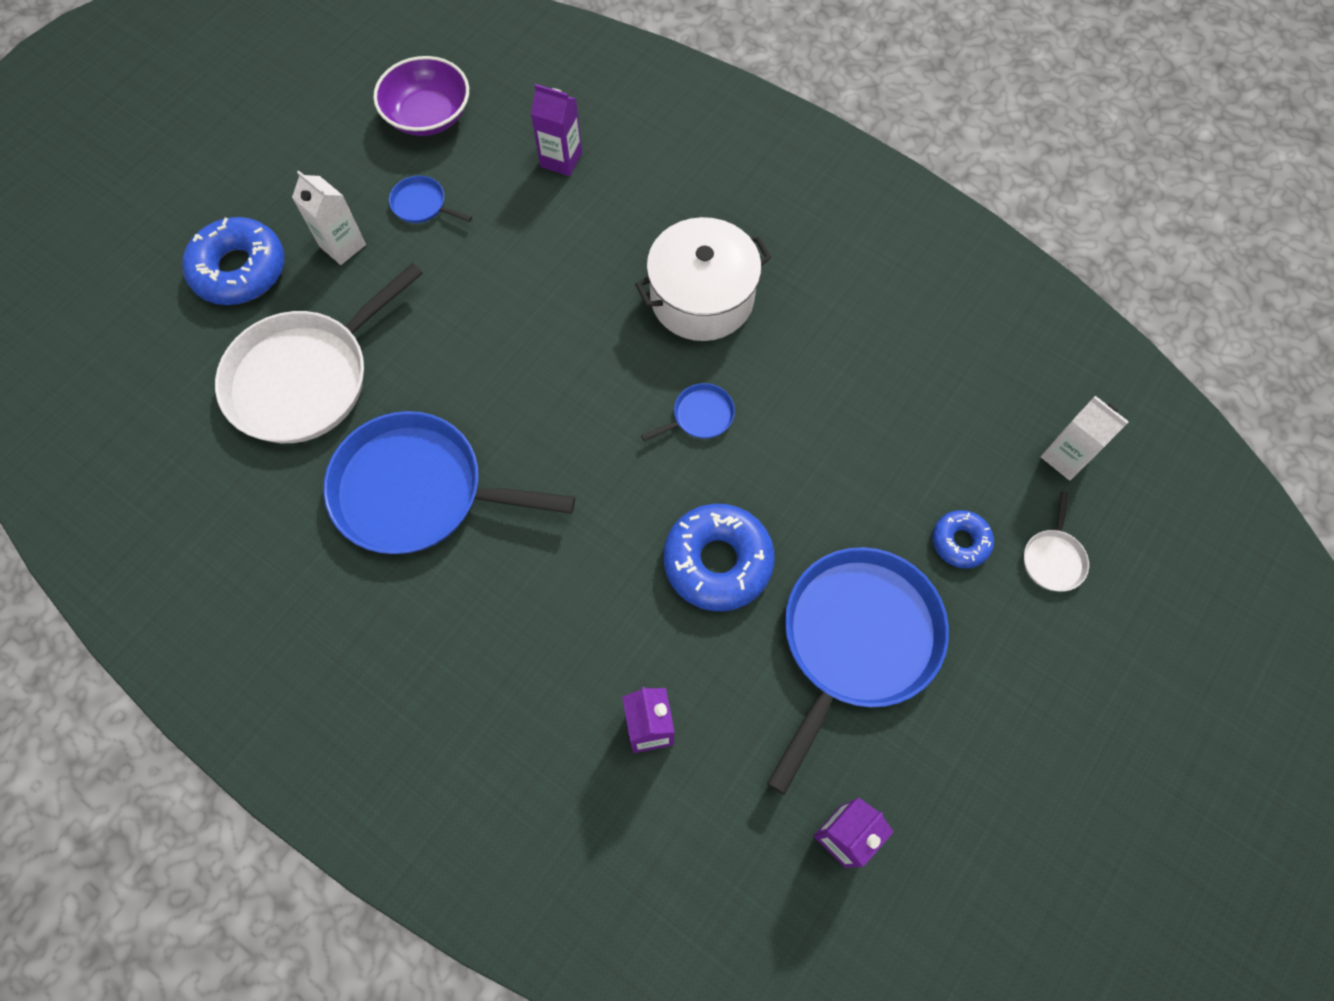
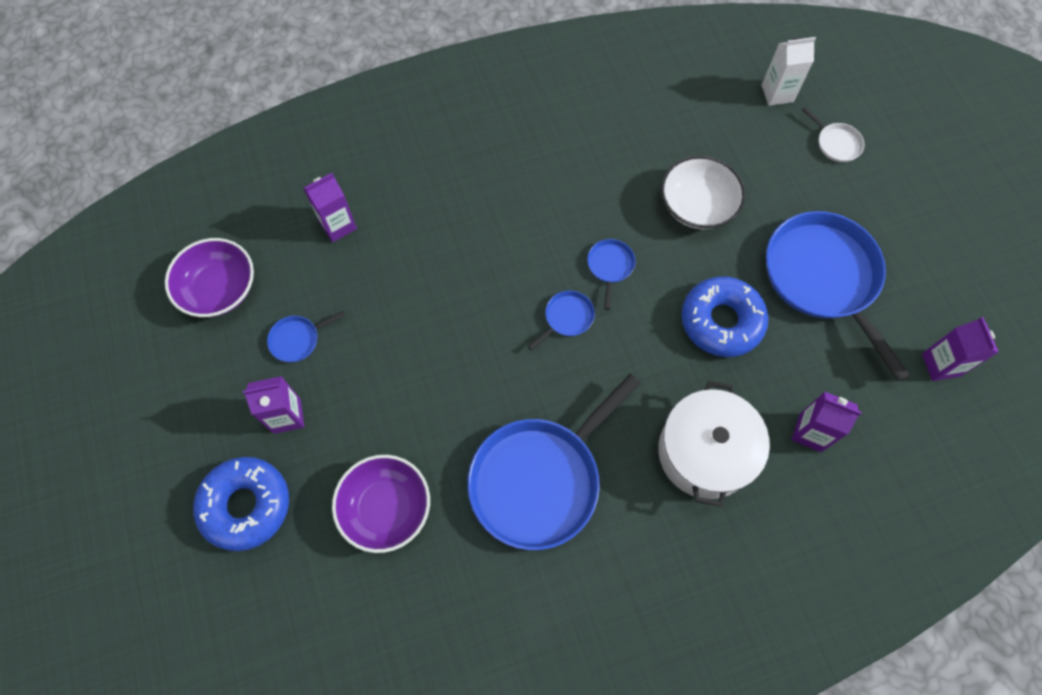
camera: 55 degrees left, 0 degrees up
white pan [215,263,423,443] -> purple bowl [332,455,430,553]
white carton [292,170,366,265] -> purple carton [243,376,304,434]
white pot [635,217,771,341] -> white pot moved to [658,381,770,507]
blue donut [932,510,994,569] -> none
none -> blue pan [528,291,595,350]
none -> white bowl [661,156,745,229]

